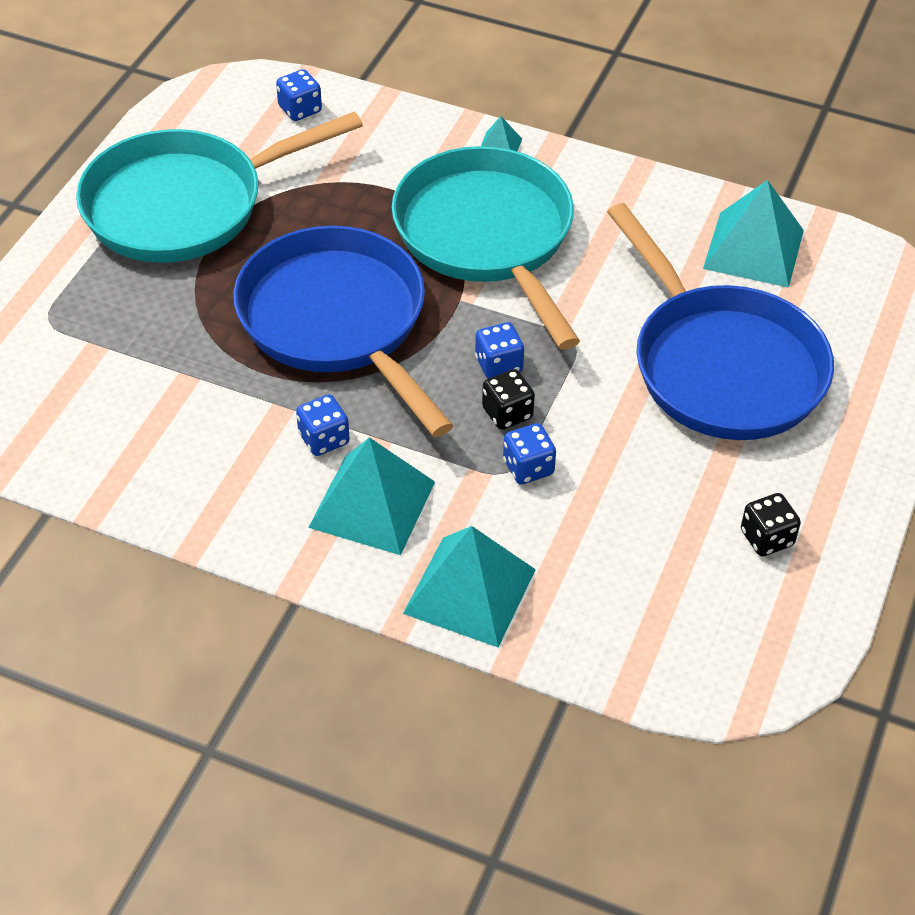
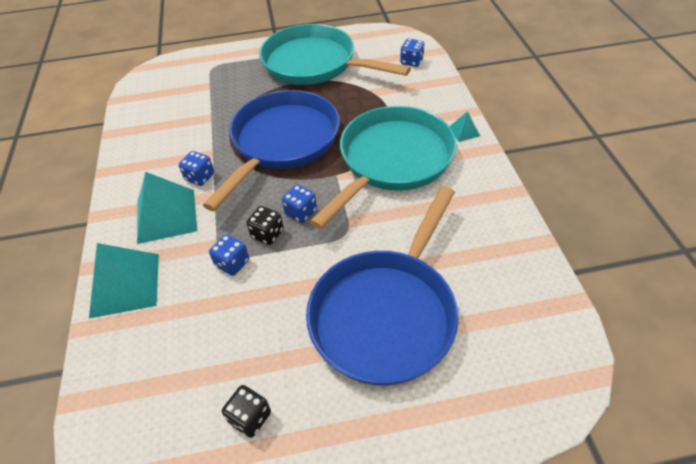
camera: 60 degrees right, 0 degrees up
turquoise pyramid [703,180,804,288] -> none

